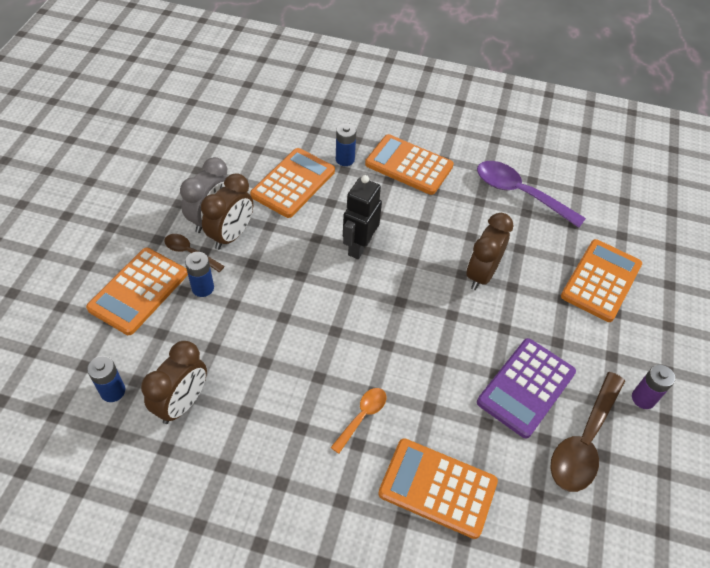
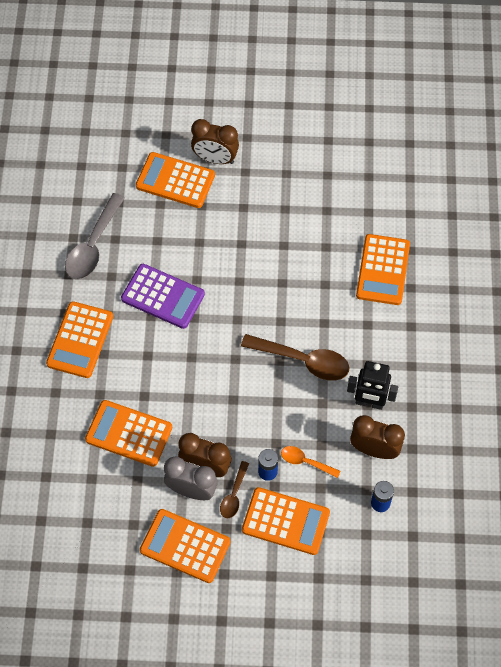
camera: 100 degrees left, 10 degrees up
orange spoon [330,388,386,454] -> orange spoon moved to [281,446,341,478]
blue battery [336,123,356,166] -> none
black robot [343,175,382,259] -> black robot moved to [347,361,398,410]
brown clock [466,213,513,290] -> brown clock moved to [191,119,239,164]
purple spoon [477,161,586,228] -> grey spoon [65,193,125,280]
purple calculator [477,338,576,439] -> purple calculator moved to [121,264,205,329]
brown spoon [550,372,625,492] -> brown spoon moved to [241,334,349,381]
purple battery [632,364,675,409] -> none
none -> orange calculator [140,509,230,583]

